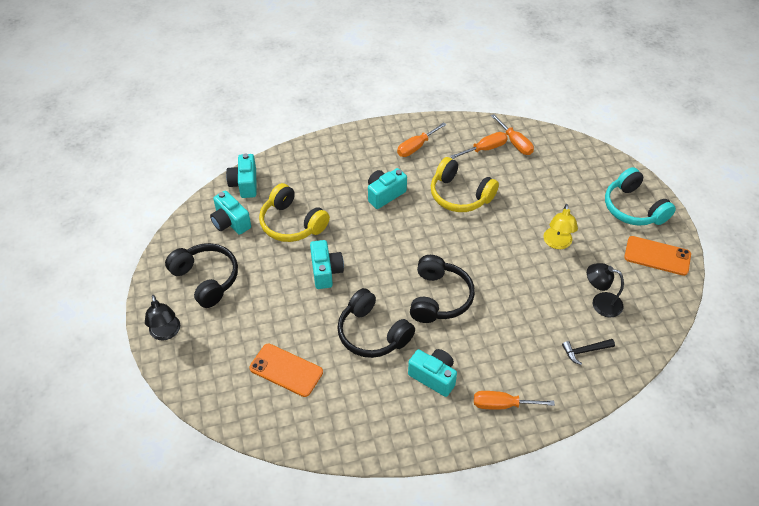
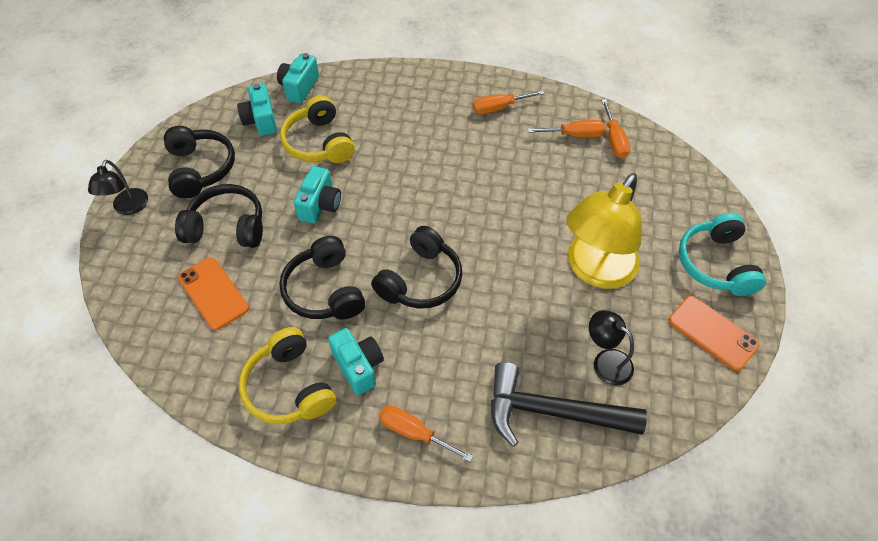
camera: 25 degrees right, 5 degrees up
turquoise camera [368,168,407,209] -> none
yellow headphones [431,157,499,212] -> yellow headphones moved to [239,327,336,424]
yellow lamp [544,204,578,249] -> yellow lamp [566,173,642,289], size x1.97
black hammer [562,339,615,365] -> black hammer [491,362,647,447], size x2.29
none -> black headphones [175,184,263,248]

